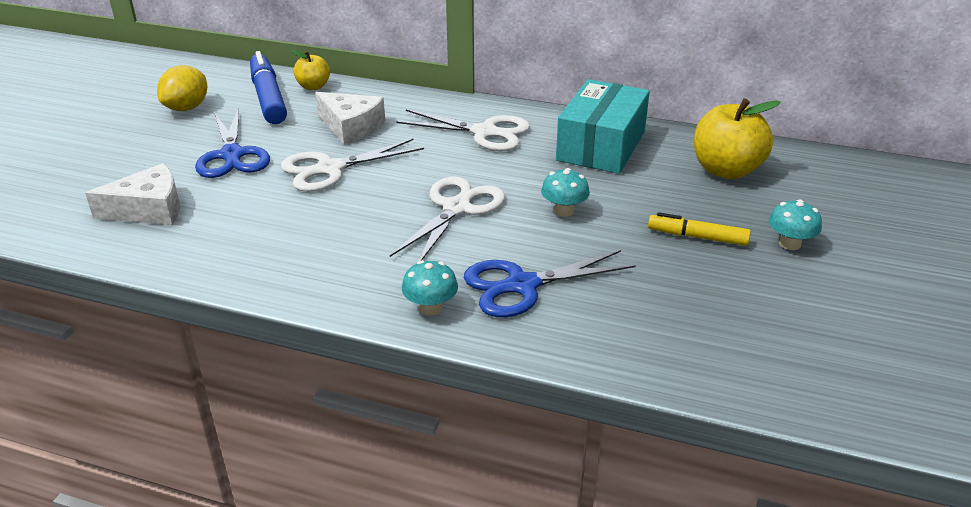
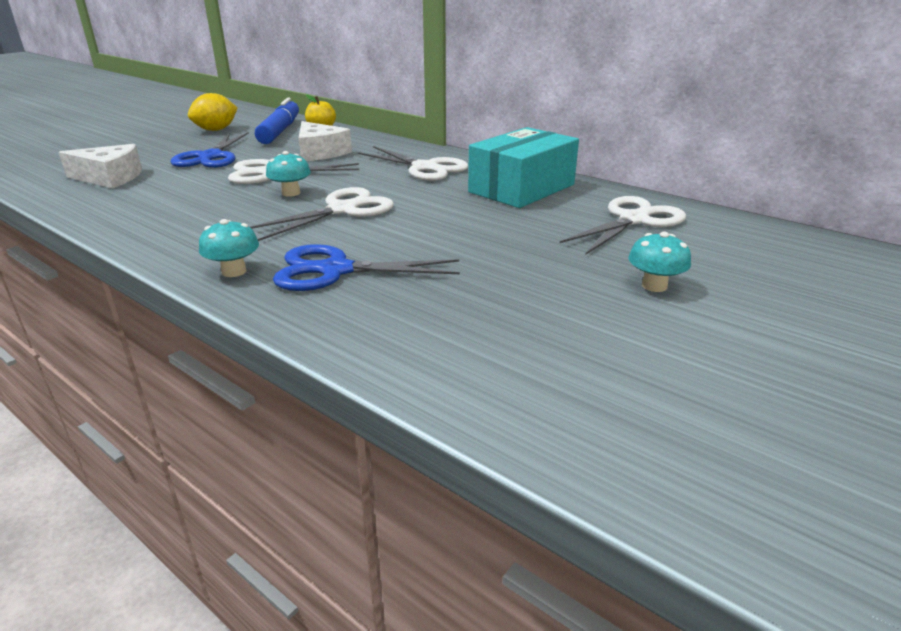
camera: 20 degrees right, 5 degrees down
turquoise mushroom [541,168,590,217] -> turquoise mushroom moved to [266,151,311,197]
yellow marker [648,212,751,246] -> none
yellow apple [694,98,781,179] -> white scissors [560,196,686,254]

